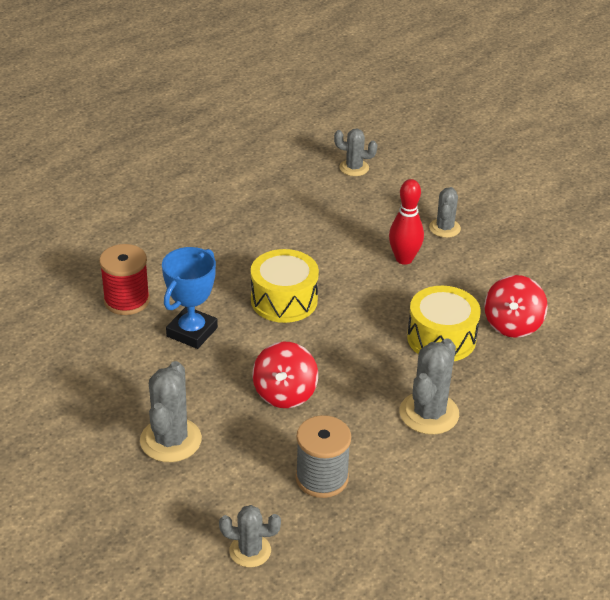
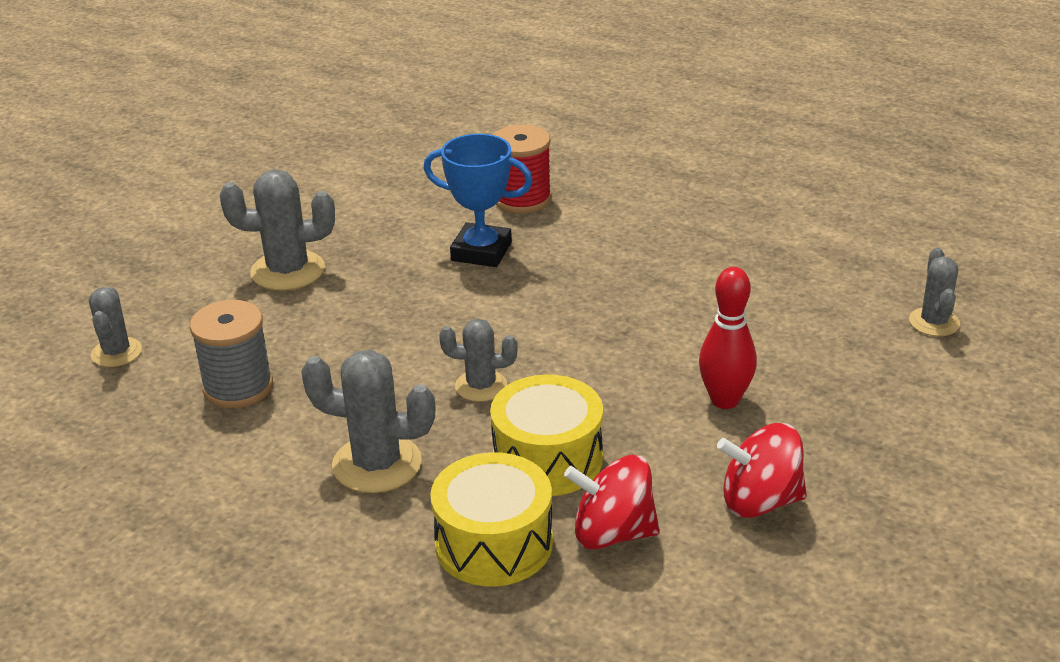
camera: 80 degrees right, 5 degrees down
yellow drum [251,249,319,323] -> yellow drum moved to [430,452,553,587]
red spinning top [252,342,318,408] -> red spinning top moved to [717,423,807,518]
grey cactus [429,187,461,238] -> grey cactus moved to [439,319,518,402]

